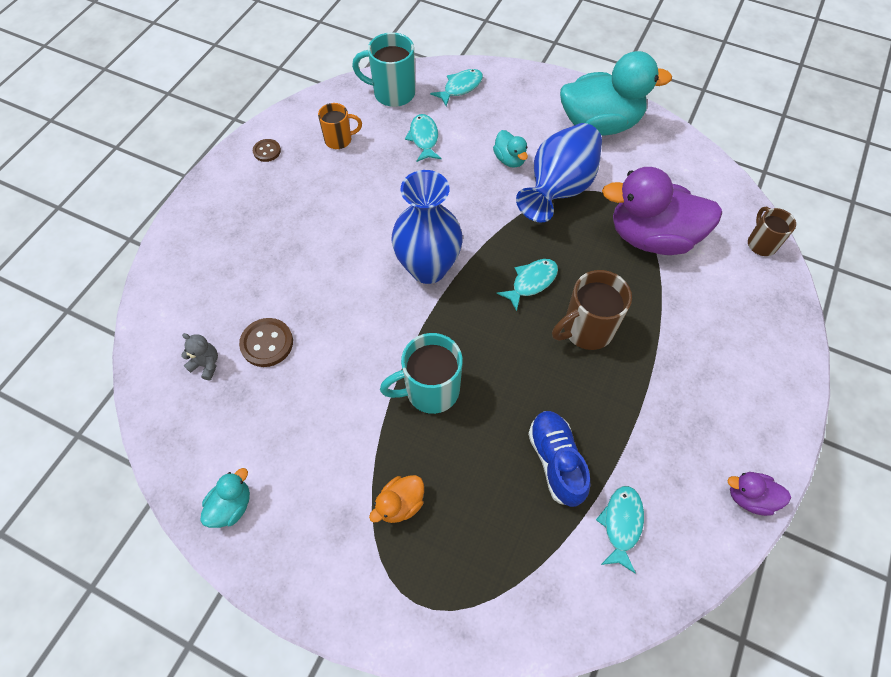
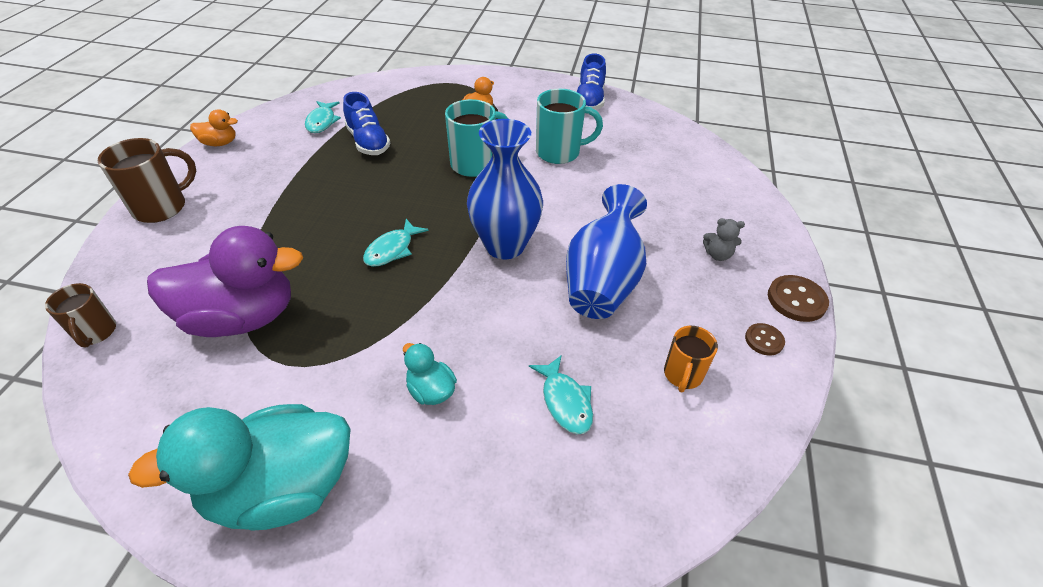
camera: 165 degrees right, 15 degrees down
grey teddy bear [181,333,218,381] -> grey teddy bear moved to [703,218,745,261]
turquoise duck [200,468,250,528] -> blue shoe [577,53,606,110]
brown button [239,318,293,367] -> brown button moved to [768,275,829,322]
orange mug [318,103,362,149] -> orange mug turned 45 degrees counterclockwise [664,326,718,392]
turquoise mug [352,32,415,107] -> turquoise mug moved to [536,89,603,164]
turquoise fish [430,69,483,106] -> none
blue vase [516,123,602,223] -> blue vase moved to [566,184,647,319]
brown mug [552,270,632,350] -> brown mug moved to [98,138,196,223]
purple duck [727,472,791,516] -> orange duck [190,109,238,146]

